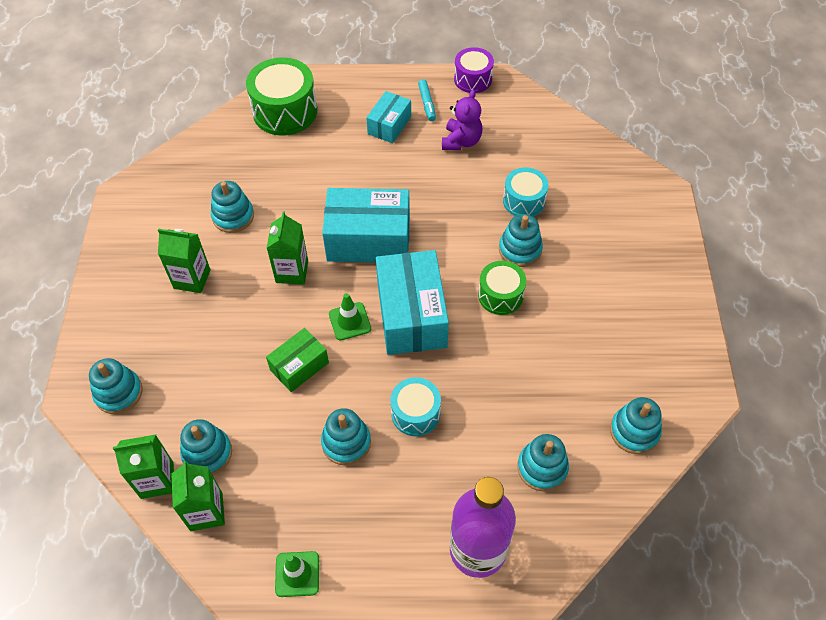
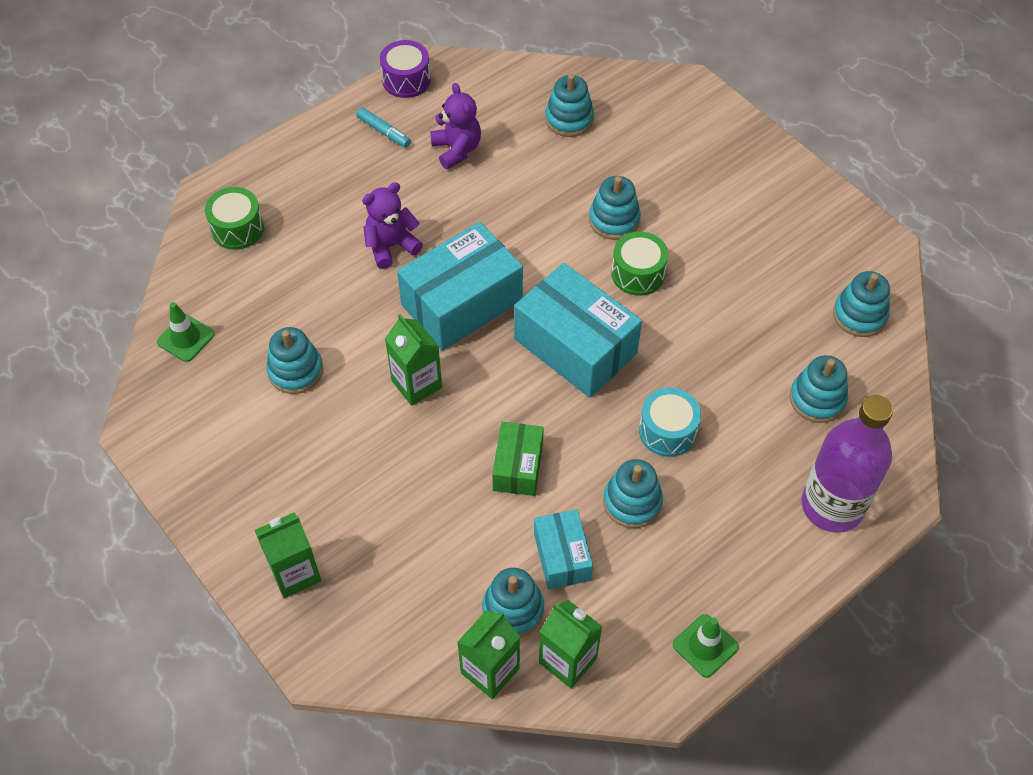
camera: 40 degrees left, 0 degrees up
turquoise stacking toy [89,358,142,414] -> turquoise stacking toy moved to [545,74,594,137]
green carton [158,229,211,293] -> green carton moved to [255,513,321,599]
green drum [246,57,317,136] -> green drum [205,187,264,250], size x0.61
green traffic cone [329,293,371,340] -> green traffic cone moved to [157,302,215,362]
turquoise box [366,91,411,143] -> turquoise box moved to [534,509,593,589]
turquoise drum [503,167,549,217] -> none
none -> purple teddy bear [362,182,423,269]

